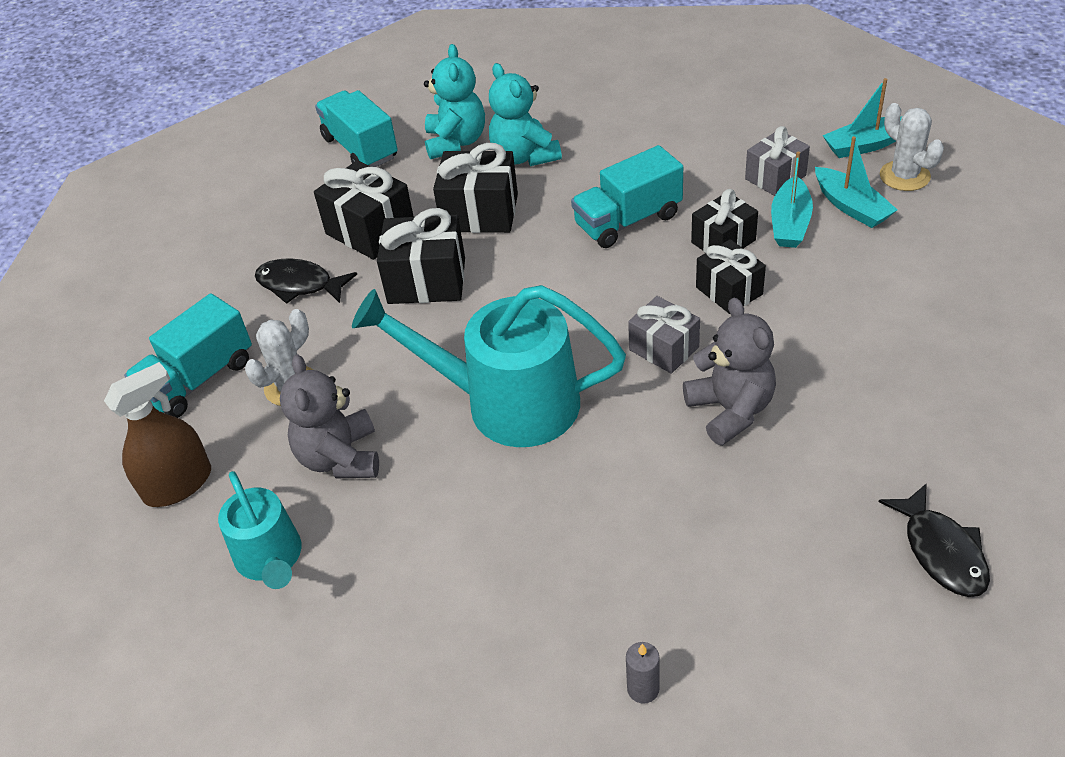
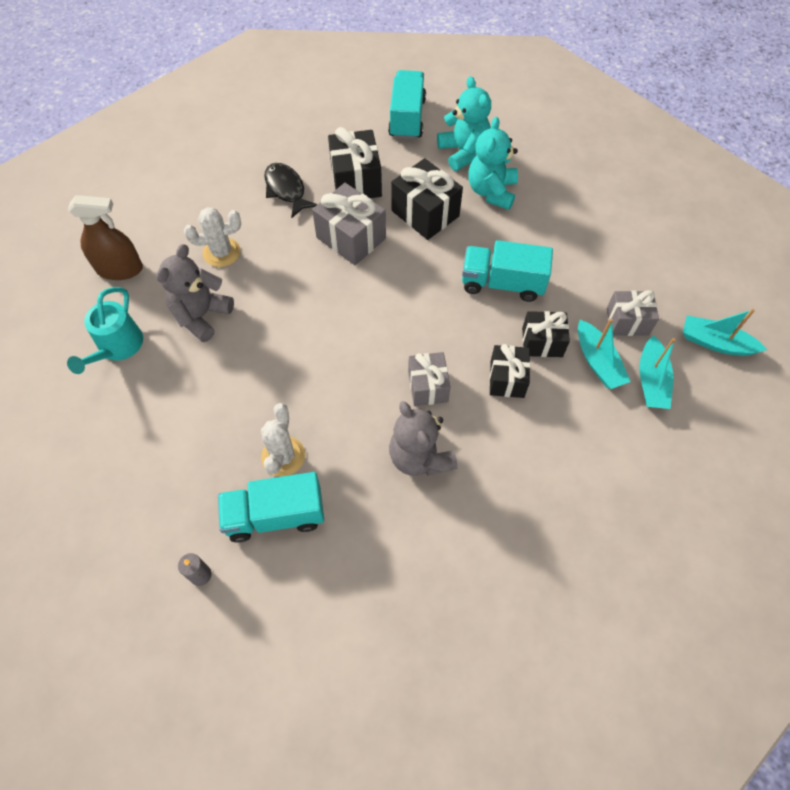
camera: 35 degrees right, 15 degrees up
turquoise truck [124,293,252,418] -> turquoise truck moved to [218,472,324,543]
turquoise watering can [352,285,626,447] -> none
black gift [377,208,465,304] -> grey gift [312,183,386,265]
turquoise teddy bear [424,44,485,159] -> turquoise teddy bear turned 60 degrees counterclockwise [437,76,491,171]
grey teddy bear [683,298,776,446] -> grey teddy bear turned 135 degrees clockwise [389,401,458,476]
turquoise boat [771,152,813,248] -> turquoise boat turned 75 degrees counterclockwise [578,319,631,389]
black fish [879,483,990,597] -> none
white cactus [880,103,944,191] -> white cactus moved to [261,403,305,477]

